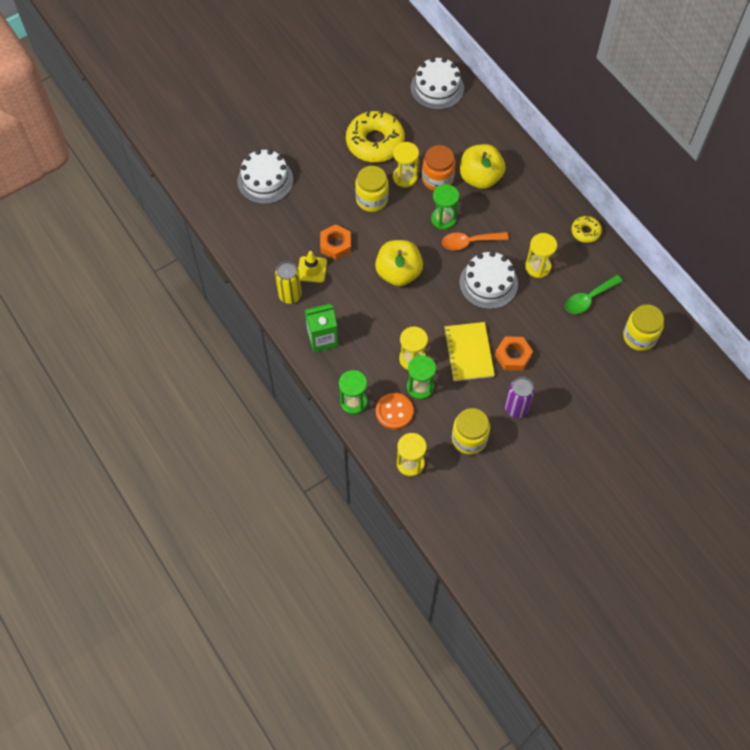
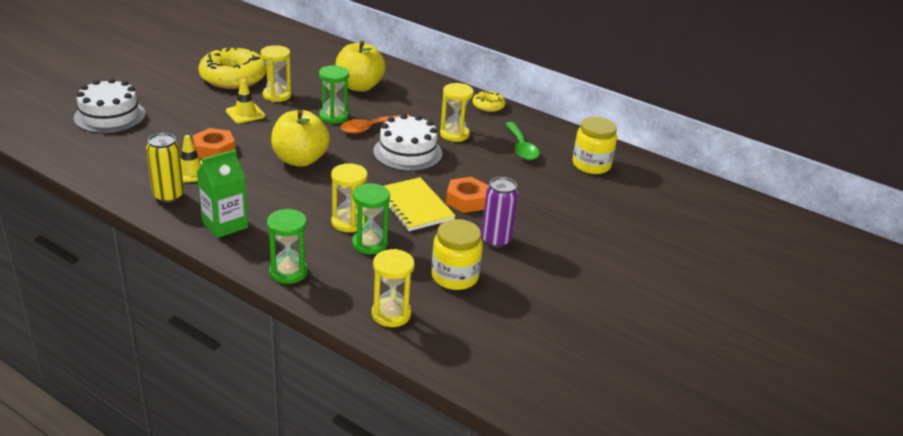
camera: 25 degrees left, 30 degrees down
yellow jar [355,166,389,212] -> yellow traffic cone [226,79,265,124]
orange button [376,393,413,429] -> none
white cake [411,57,464,110] -> none
orange jar [422,145,456,191] -> none
green spoon [565,275,623,314] -> green spoon turned 45 degrees counterclockwise [506,122,539,160]

